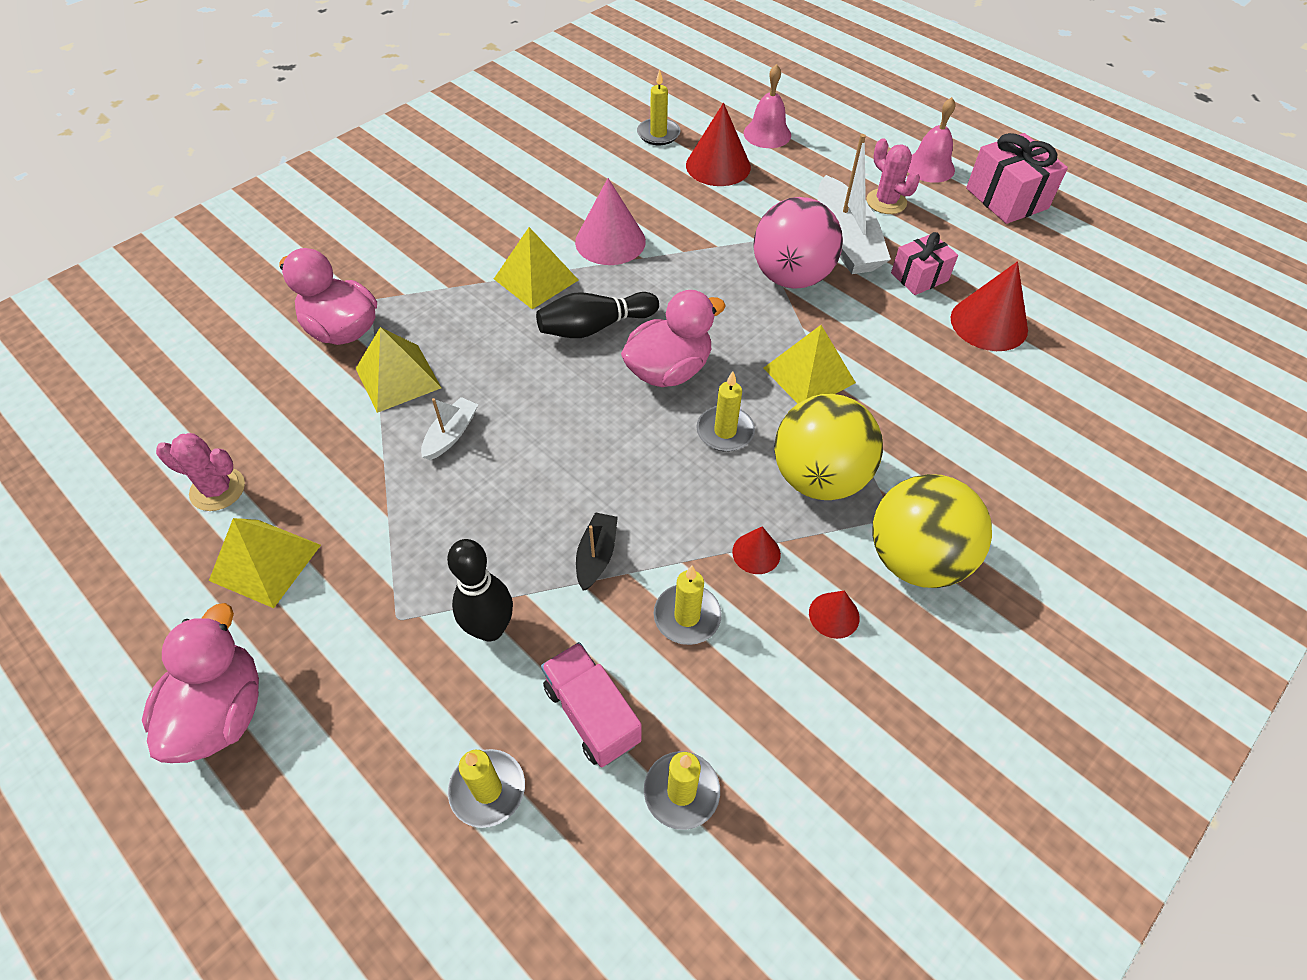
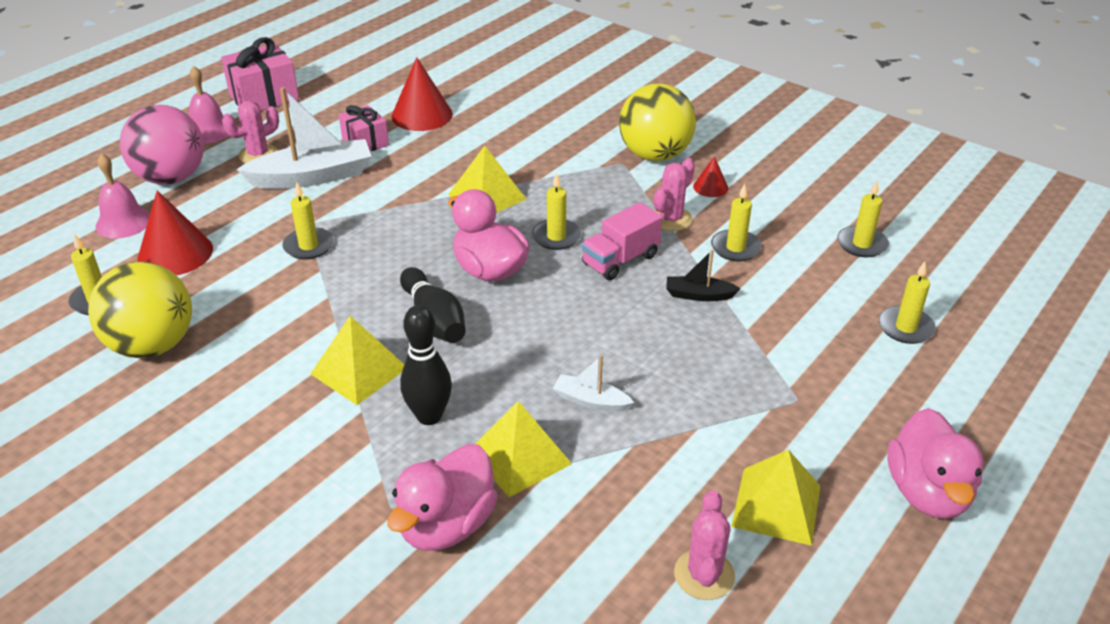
camera: 95 degrees left, 15 degrees down
pink duck [142,603,259,763] -> pink duck turned 90 degrees counterclockwise [887,408,984,519]
black bowling pin [447,539,513,641] -> black bowling pin moved to [400,305,452,425]
pink truck [541,642,642,767] -> pink truck moved to [581,202,662,280]
pink cone [575,178,646,265] -> none
red cone [732,527,781,574] -> pink cactus [654,158,695,231]
pink ball [753,197,843,289] -> pink ball moved to [120,105,204,184]
yellow ball [774,394,883,500] -> yellow ball moved to [88,262,192,358]
none -> yellow candle [282,182,334,260]

